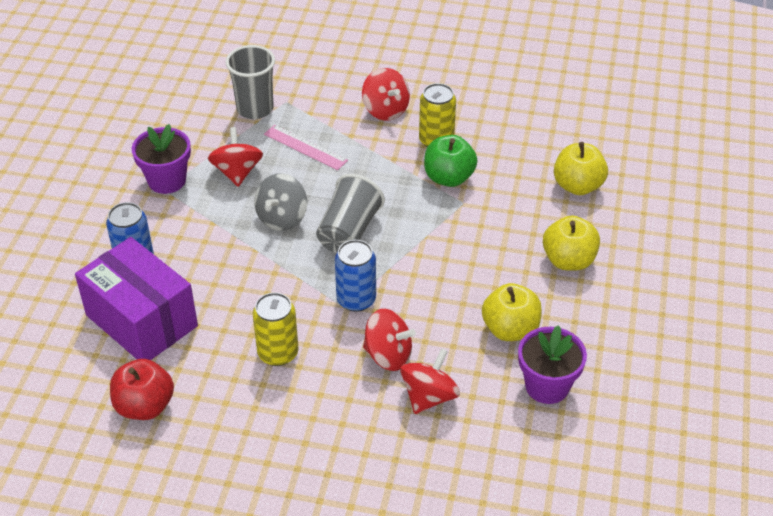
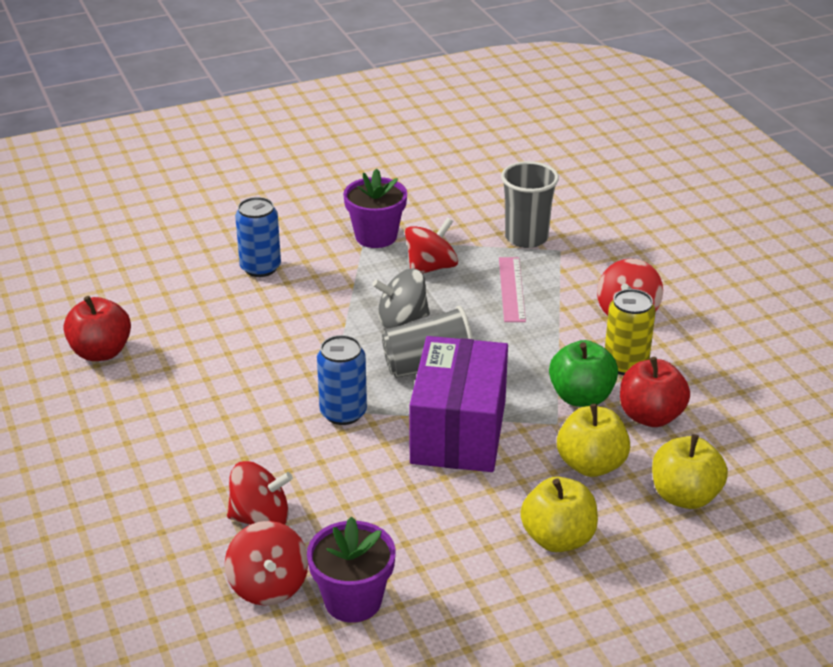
camera: 55 degrees right, 10 degrees down
purple box [75,237,198,360] -> purple box moved to [409,336,508,472]
yellow can [253,292,299,366] -> none
red spinning top [363,309,416,371] -> red spinning top moved to [225,521,308,606]
yellow apple [482,283,542,341] -> yellow apple moved to [557,404,630,477]
none -> red apple [620,357,690,427]

